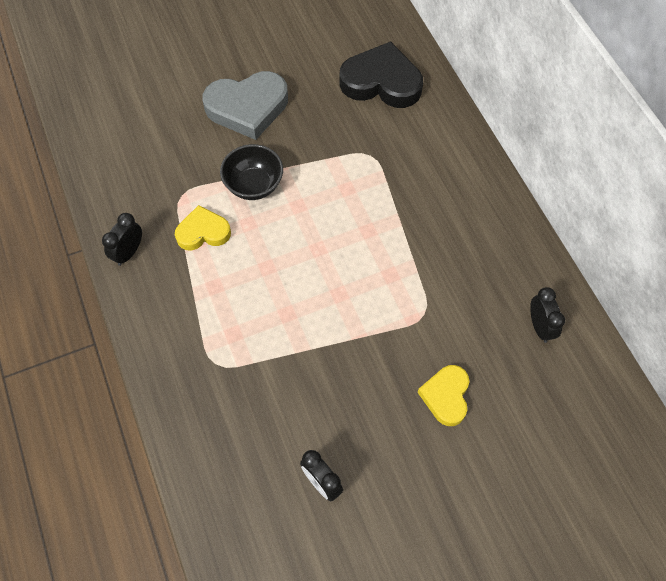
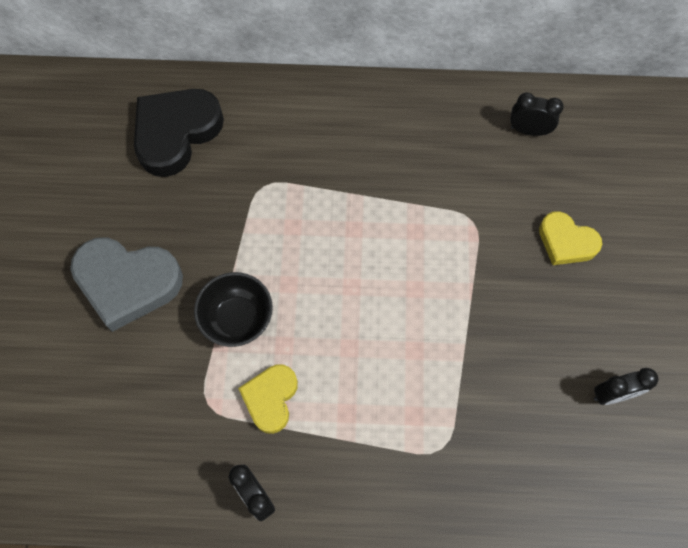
camera: 65 degrees left, 5 degrees up
grey heart [203,71,288,140] -> grey heart turned 90 degrees clockwise [70,237,183,332]

